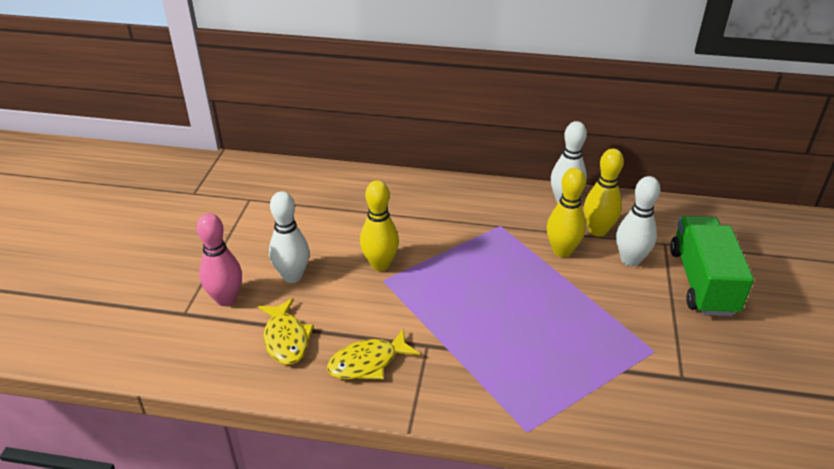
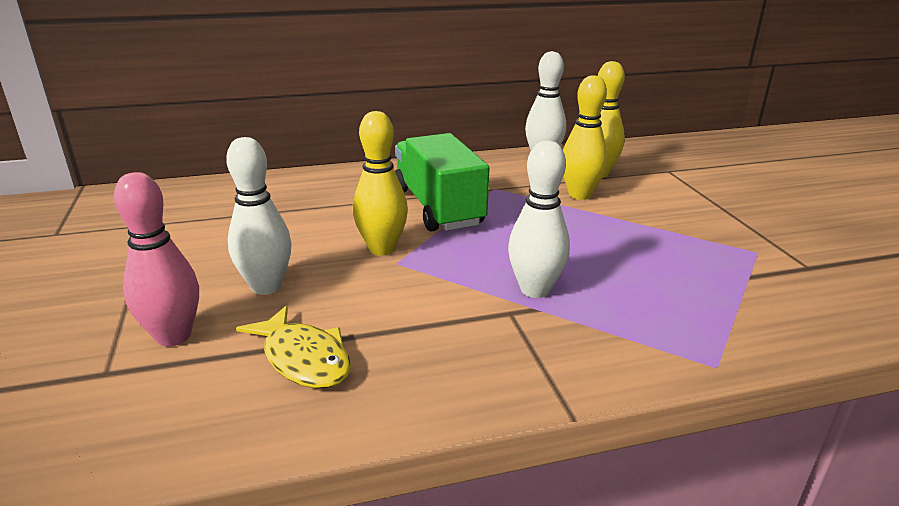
camera: 25 degrees left, 10 degrees down
yellow fish [327,329,420,380] -> none
white bowling pin [616,176,661,267] -> white bowling pin moved to [508,141,570,298]
green truck [670,216,754,316] -> green truck moved to [395,133,489,231]

